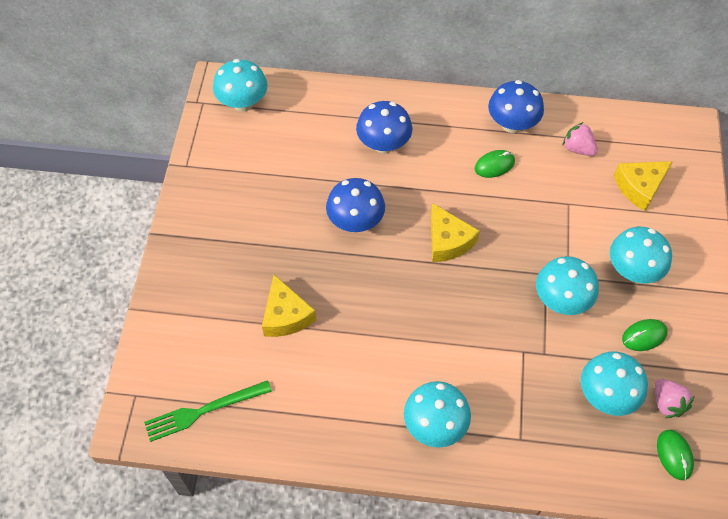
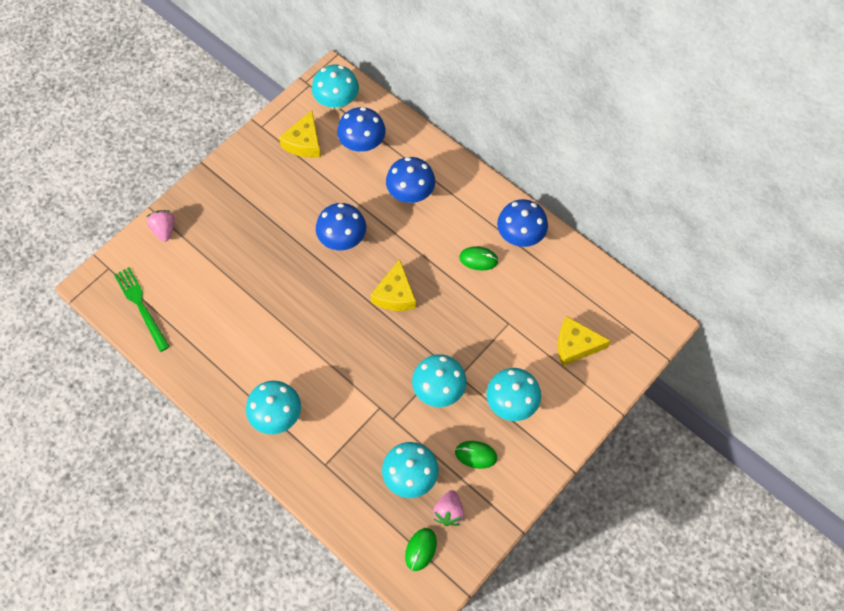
camera: 35 degrees right, 5 degrees up
green fork [144,380,272,442] -> green fork turned 45 degrees clockwise [114,267,170,352]
yellow cheese [262,275,316,337] -> yellow cheese moved to [279,110,321,158]
pink strawberry [562,122,598,156] -> pink strawberry moved to [146,210,175,242]
none -> blue mushroom [337,107,386,152]

